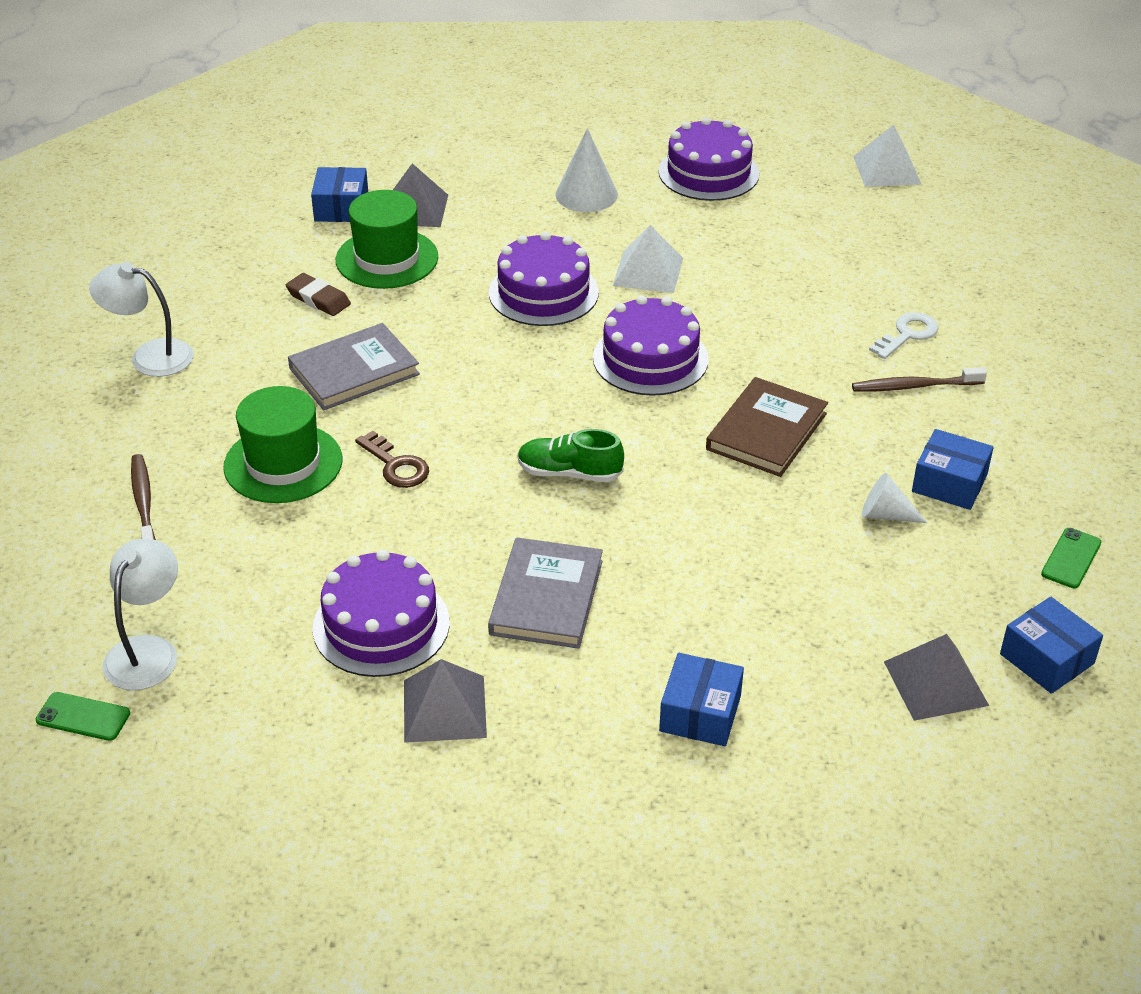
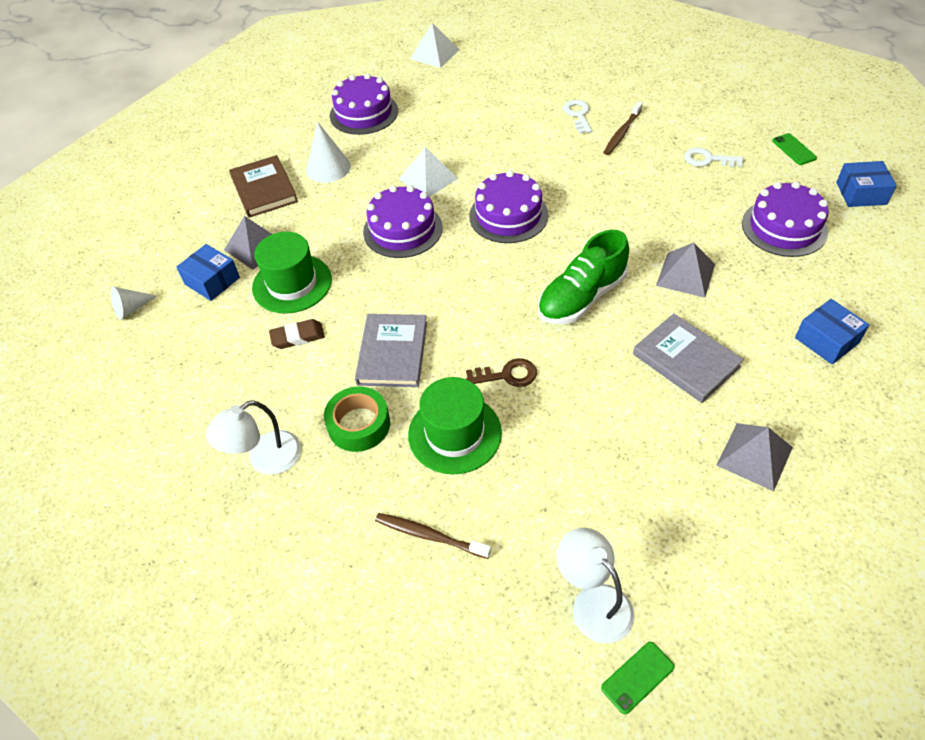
camera: 50 degrees left, 10 degrees up
purple cake [313,549,450,677] -> purple cake moved to [742,182,829,257]
green shoe [518,429,624,482] -> green shoe [538,230,629,324], size x1.54
brown book [706,377,828,477] -> brown book moved to [229,155,298,218]
white cone [862,473,927,523] -> white cone moved to [111,287,157,320]
grey pyramid [884,634,989,721] -> grey pyramid moved to [656,243,715,298]
blue box [912,429,994,510] -> white key [684,148,744,167]
none -> green tape [324,386,390,452]

